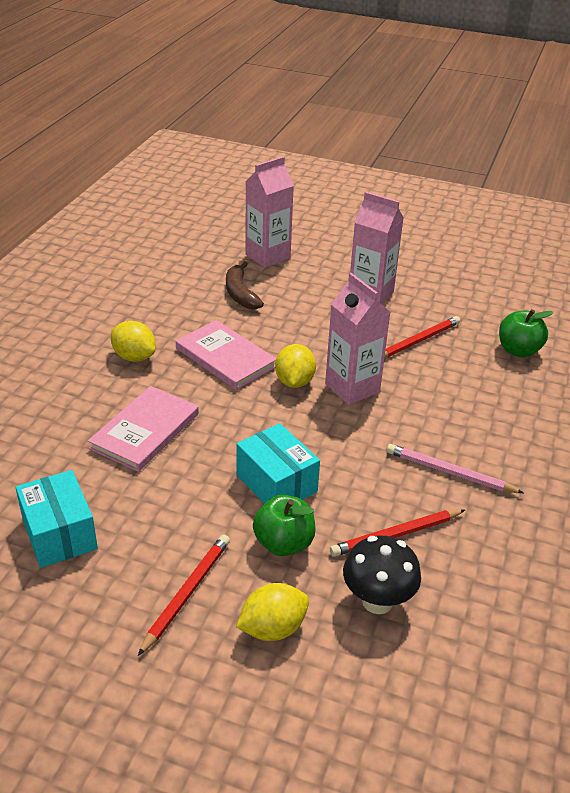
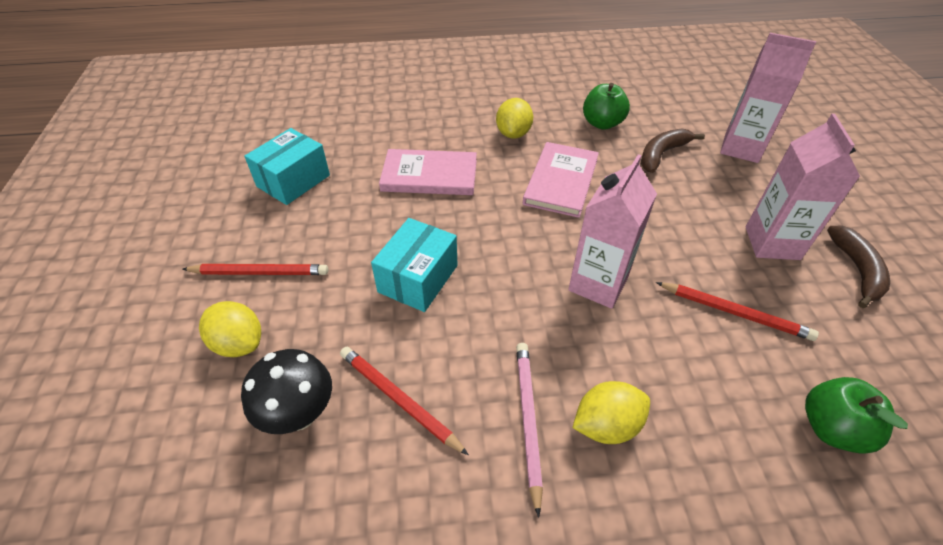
camera: 65 degrees right, 10 degrees up
green apple [253,495,315,556] -> green apple moved to [583,83,630,130]
yellow lemon [275,344,316,388] -> yellow lemon moved to [572,381,650,444]
none -> brown banana [827,226,890,308]

